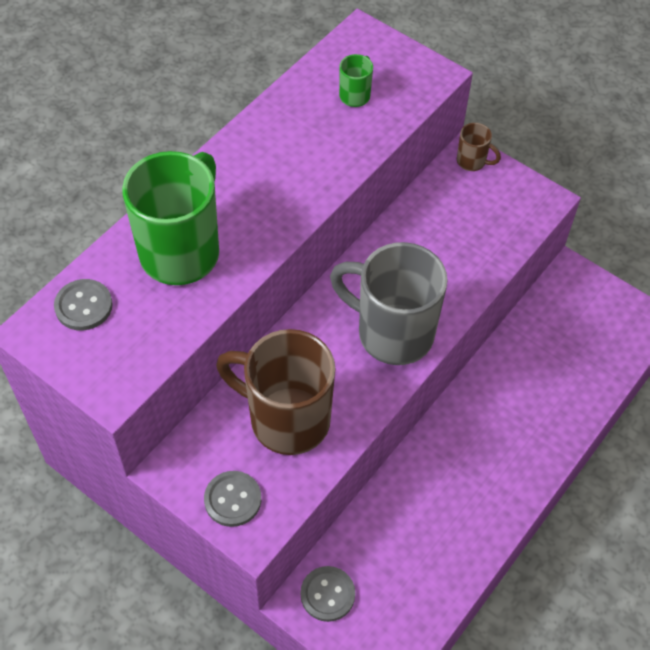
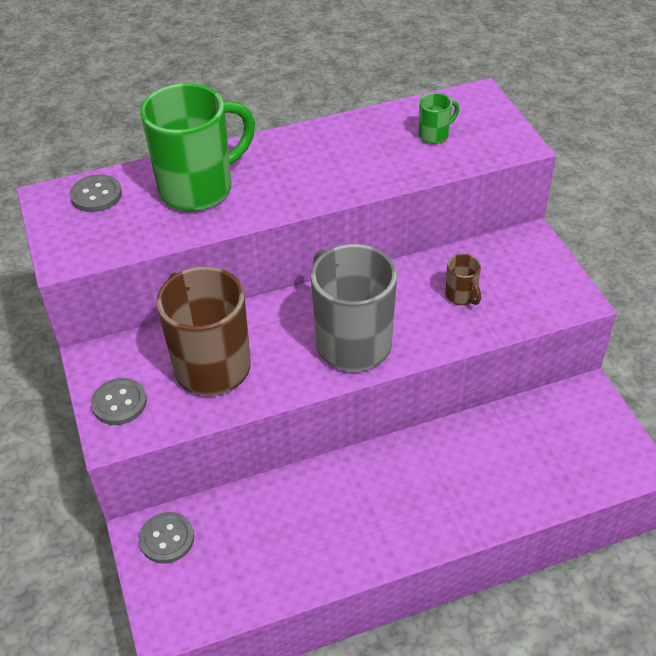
camera: 35 degrees right, 10 degrees down
brown mug [457,123,501,171] -> brown mug moved to [445,254,481,305]

